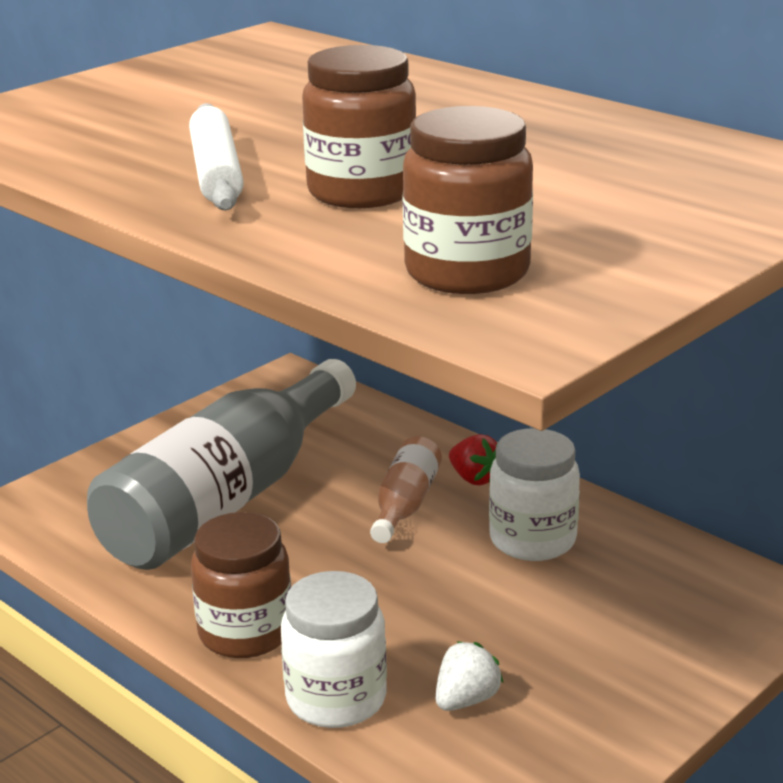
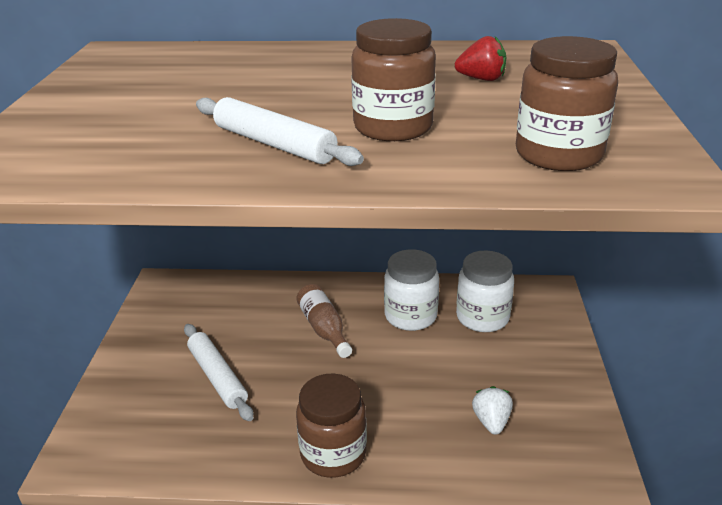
camera: 40 degrees left, 5 degrees up
grey bottle [87,359,356,570] -> white rolling pin [184,324,254,421]
white jar [281,571,387,728] -> white jar moved to [456,251,514,332]
red strawberry [449,434,497,486] -> red strawberry moved to [455,36,506,81]

